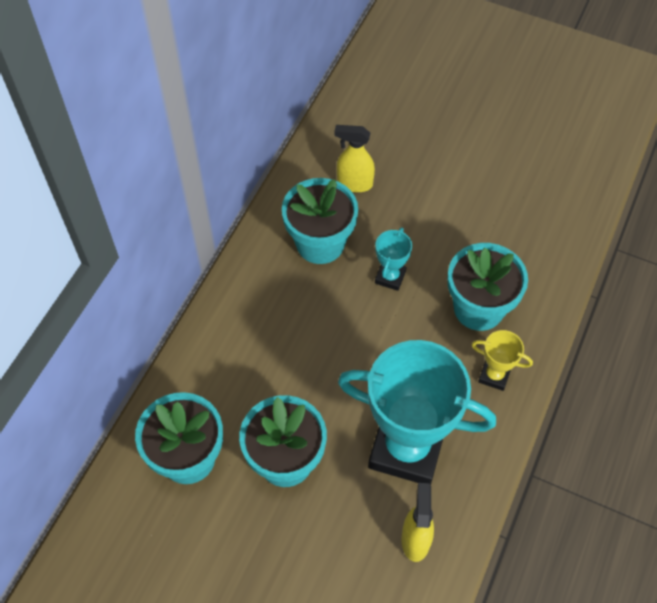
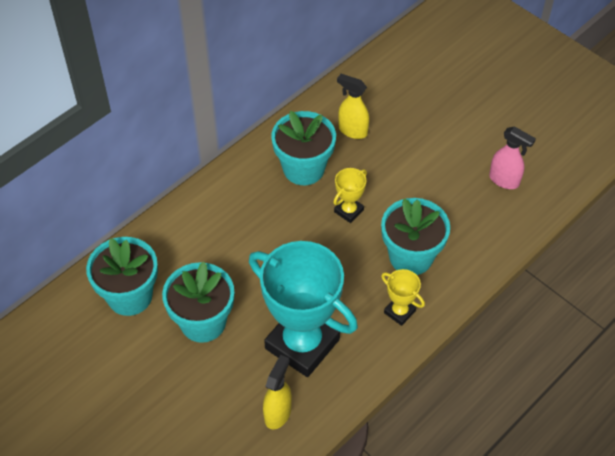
camera: 20 degrees right, 5 degrees down
turquoise trophy [375,228,412,291] -> yellow trophy [333,168,367,223]
none -> pink spray bottle [489,126,536,189]

